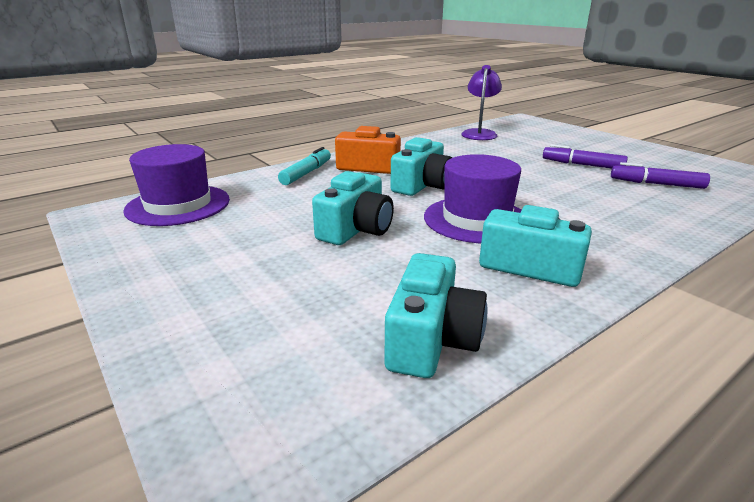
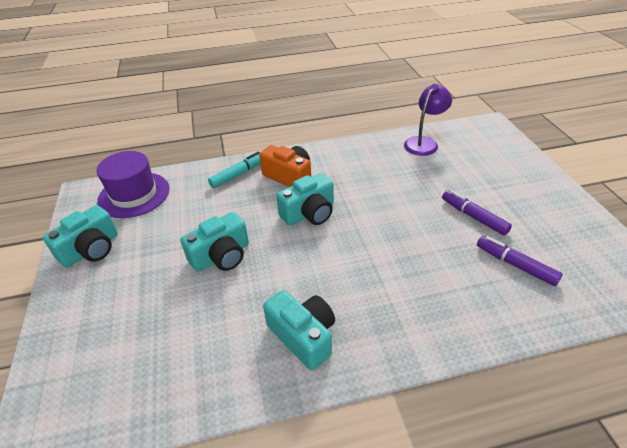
camera: 25 degrees right, 15 degrees up
turquoise camera [384,253,487,378] -> turquoise camera moved to [43,205,118,267]
purple hat [424,154,521,243] -> none

